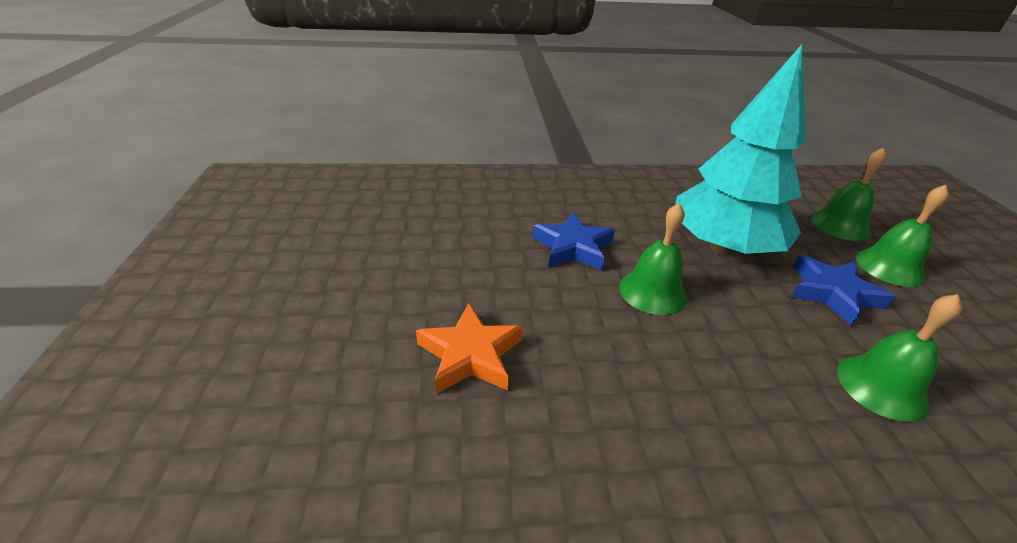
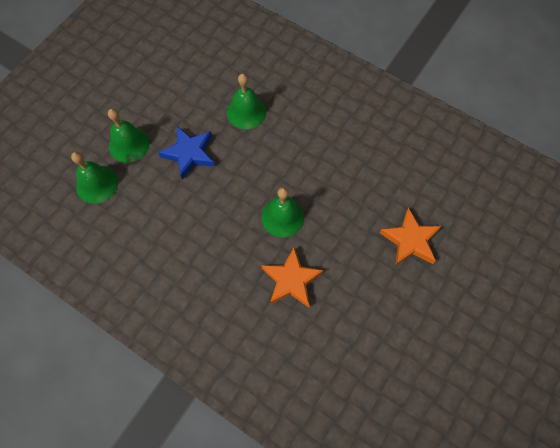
camera: 140 degrees left, 30 degrees up
blue star [532,212,615,271] -> orange star [262,247,324,308]
turquoise tree [675,44,806,255] -> none

